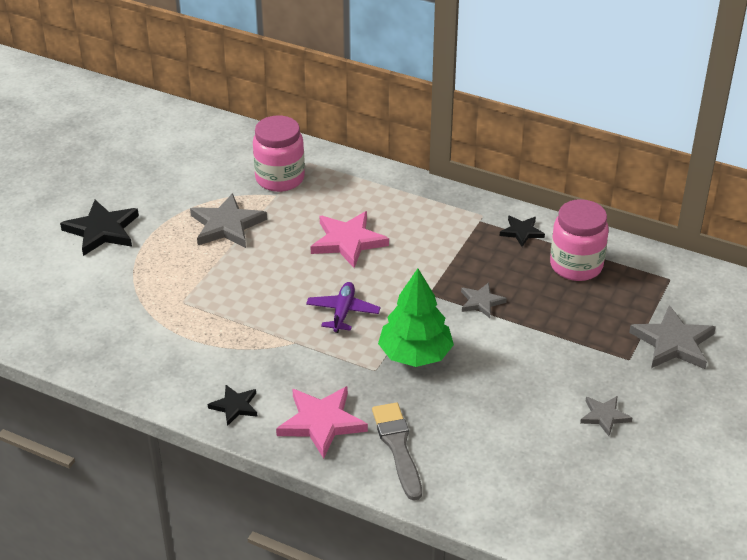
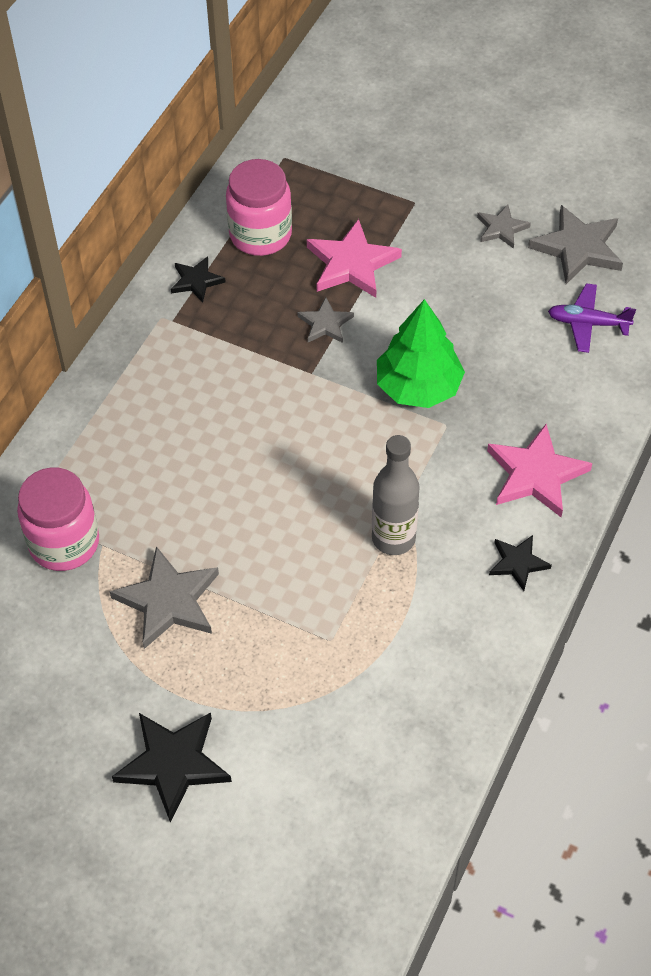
camera: 90 degrees left, 15 degrees up
purple plane [306,282,380,333] -> purple plane moved to [548,283,636,353]
pink star [310,211,389,268] -> pink star moved to [307,219,402,298]
grey brush [372,402,422,501] -> none
grey star [629,305,716,369] -> grey star moved to [528,205,623,284]
none -> grey bottle [372,435,420,555]

